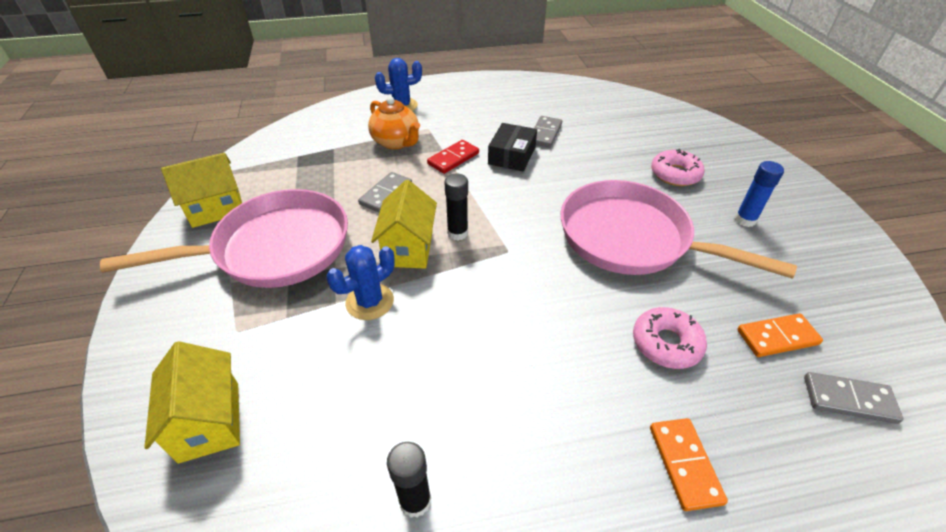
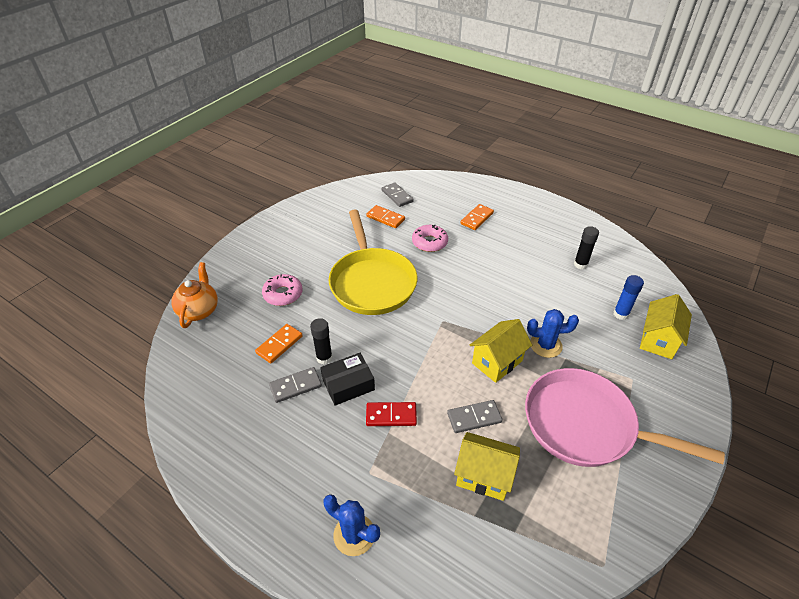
camera: 135 degrees left, 0 degrees up
yellow house [161,153,242,228] -> yellow house moved to [454,432,520,501]
orange teapot [368,96,420,149] -> orange teapot moved to [171,262,218,328]
black glue stick [444,174,468,240] -> black glue stick moved to [310,318,333,365]
pink pan [561,180,797,279] -> yellow pan [329,210,417,315]
blue glue stick [735,161,784,227] -> blue glue stick moved to [614,275,644,320]
none -> orange domino [255,324,303,363]

